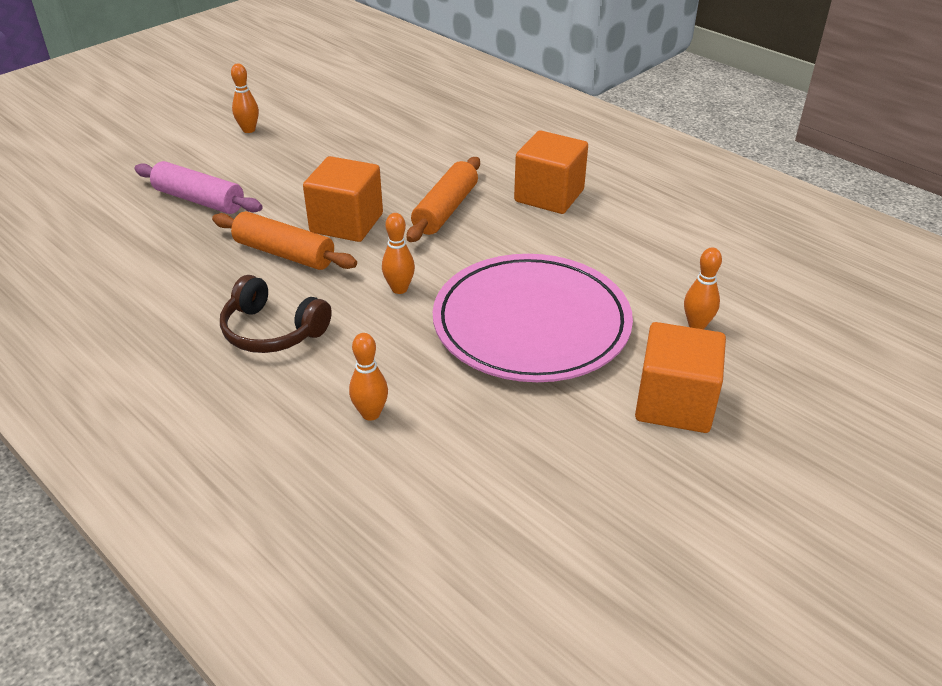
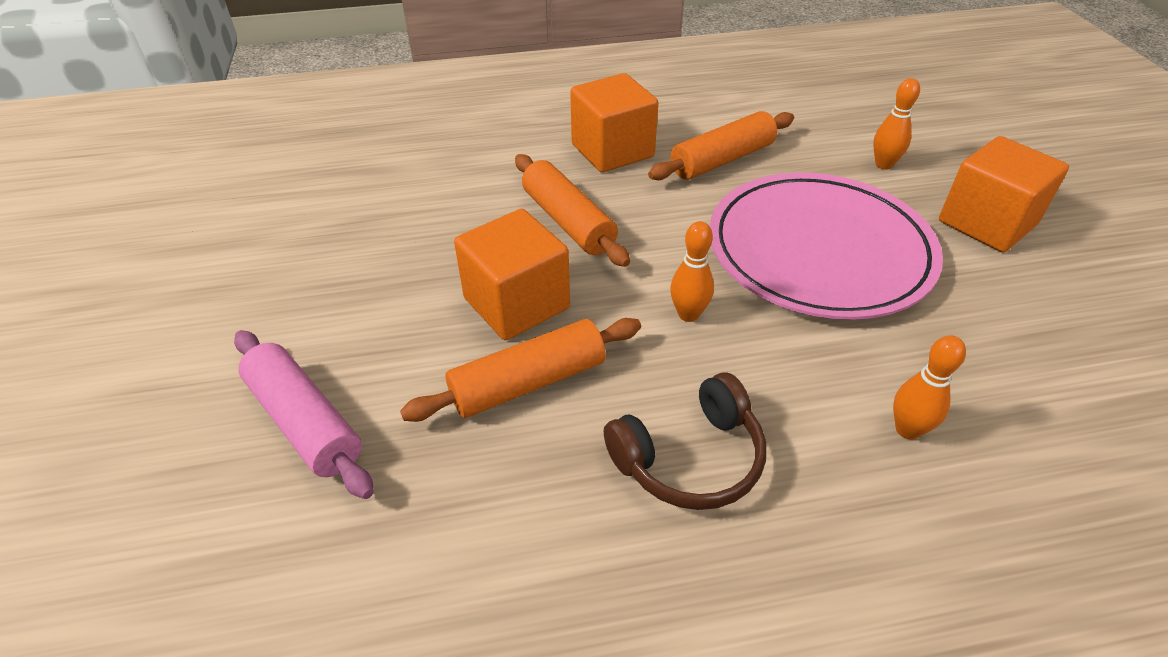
camera: 55 degrees left, 5 degrees up
pink rolling pin [134,161,262,214] -> pink rolling pin turned 75 degrees clockwise [234,330,374,499]
orange bowling pin [231,63,259,133] -> none
none -> orange rolling pin [648,111,794,180]

